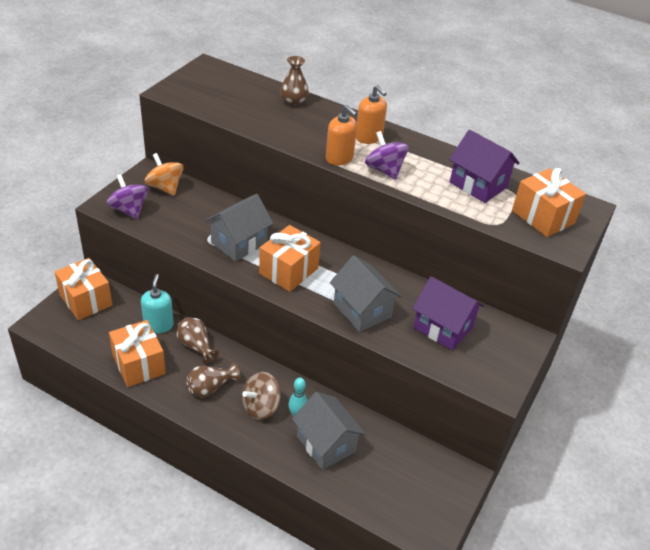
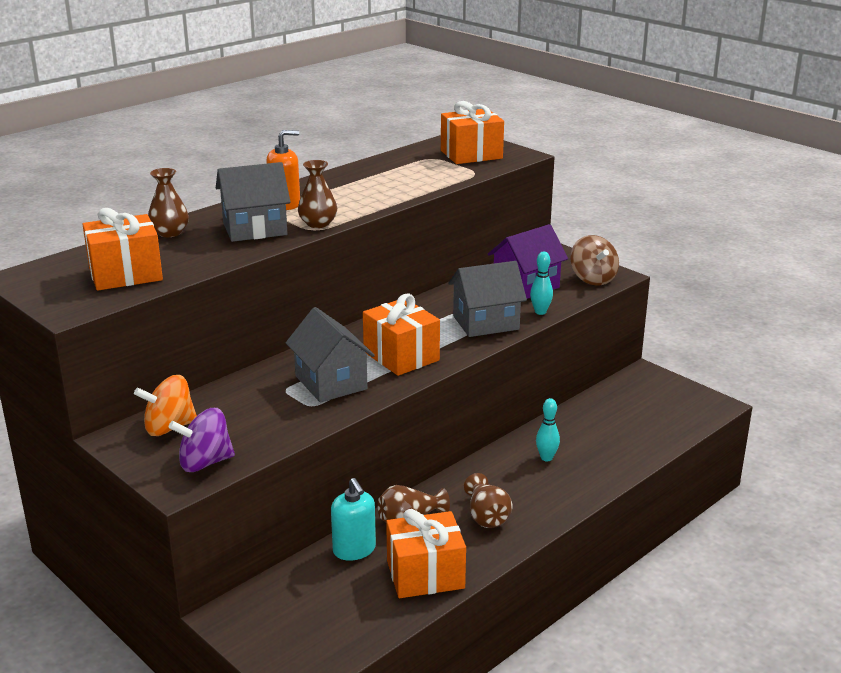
camera: 70 degrees left, 15 degrees down
orange gift [55,258,112,320] -> orange gift moved to [82,208,163,291]
turquoise soap dispenser [141,274,174,333] -> turquoise soap dispenser turned 135 degrees counterclockwise [331,478,376,561]
brown spinning top [242,372,280,420] -> brown spinning top moved to [570,235,619,286]
grey house [292,392,365,470] -> grey house moved to [216,162,291,242]
orange soap dispenser [326,105,357,165] -> brown vase [298,160,337,228]
purple spinning top [365,131,409,180] -> none
purple house [449,130,520,203] -> none
none -> turquoise bowling pin [530,251,553,315]

